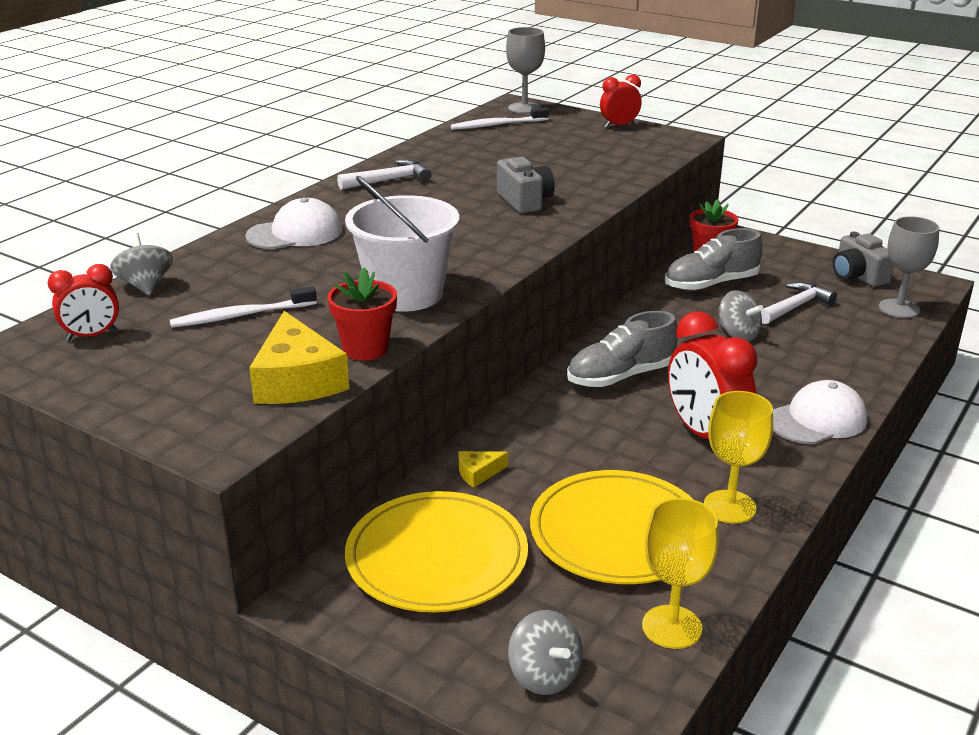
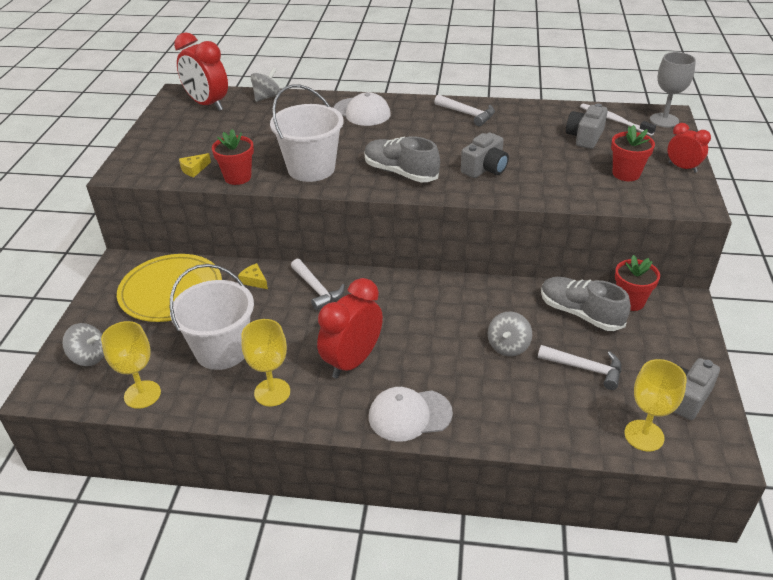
camera: 65 degrees right, 10 degrees up
red clock [48,264,119,341] -> red clock [174,32,228,111], size x1.76
white toothbrush [170,286,317,328] -> none
yellow cheese [249,311,349,404] -> yellow cheese [179,153,211,177], size x0.47
grey spinning top [508,610,583,695] -> grey spinning top turned 105 degrees counterclockwise [62,323,104,366]
yellow plate [530,470,694,584] -> white bucket [170,264,254,370]
grey shoe [567,311,678,387] -> grey shoe moved to [364,136,440,182]
white cap [773,380,867,444] -> white cap turned 135 degrees clockwise [369,387,453,442]
grey goblet [879,216,939,318] -> yellow goblet [624,359,687,451]
none -> white hammer [291,259,345,310]
none -> grey camera [566,103,608,149]
none -> red flower pot [611,125,655,181]

